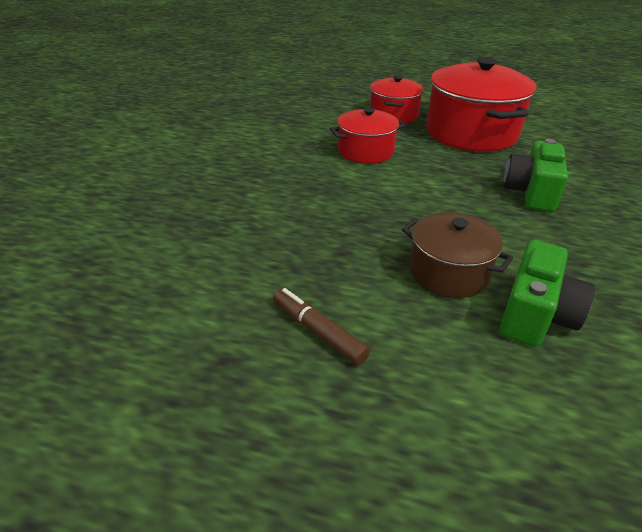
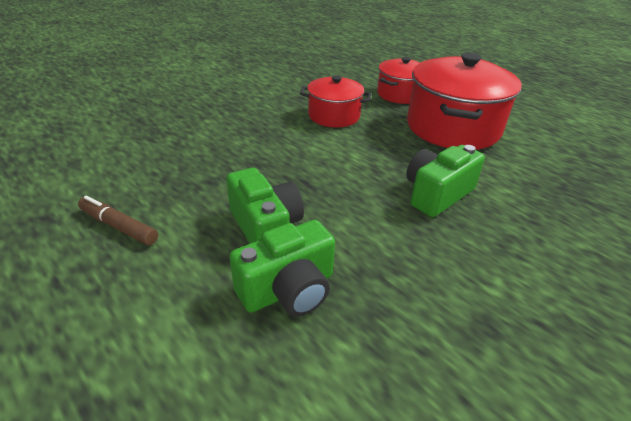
camera: 30 degrees right, 0 degrees up
brown marker [273,288,370,365] -> brown marker turned 45 degrees counterclockwise [78,195,158,245]
brown pot [402,212,513,298] -> green camera [226,168,304,243]

